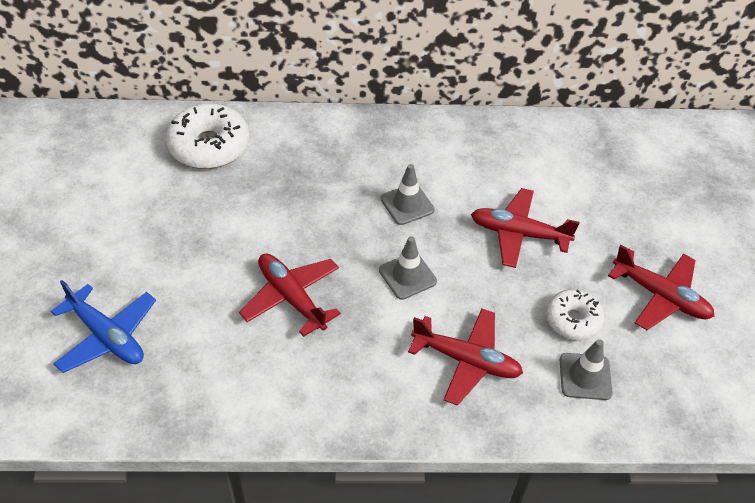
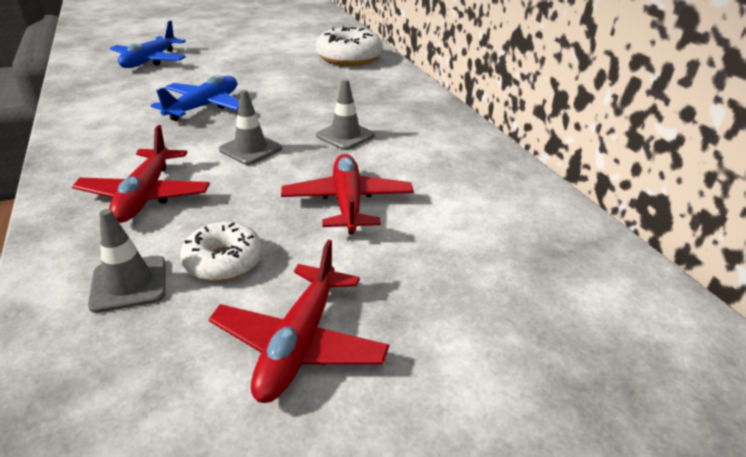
camera: 70 degrees right, 15 degrees down
red plane [239,254,341,337] -> blue plane [151,75,239,121]

